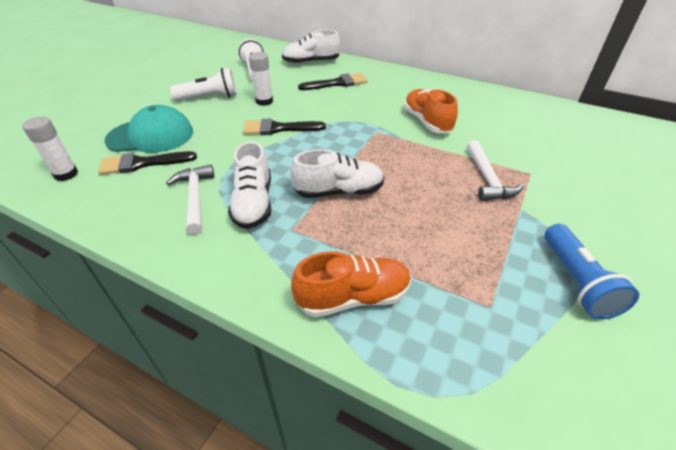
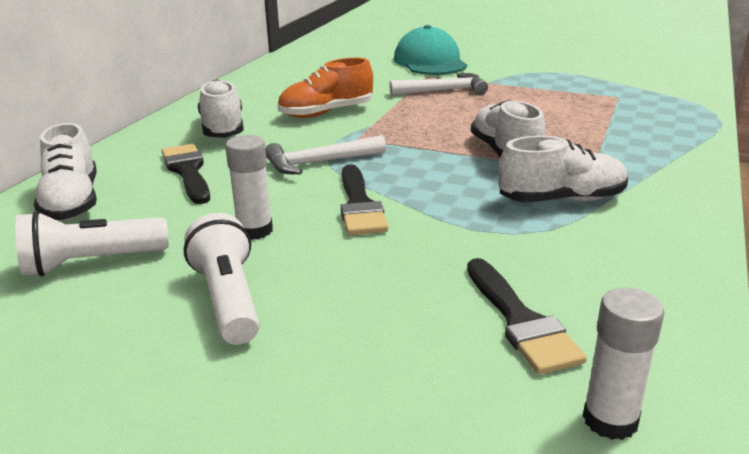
camera: 95 degrees left, 15 degrees down
turquoise cap [105,105,193,153] -> turquoise cap moved to [394,25,467,75]
white hammer [166,164,214,235] -> white hammer moved to [265,135,386,174]
orange shoe [291,251,411,317] -> none
blue flashlight [545,224,639,320] -> none
none -> white shoe [198,79,244,138]

